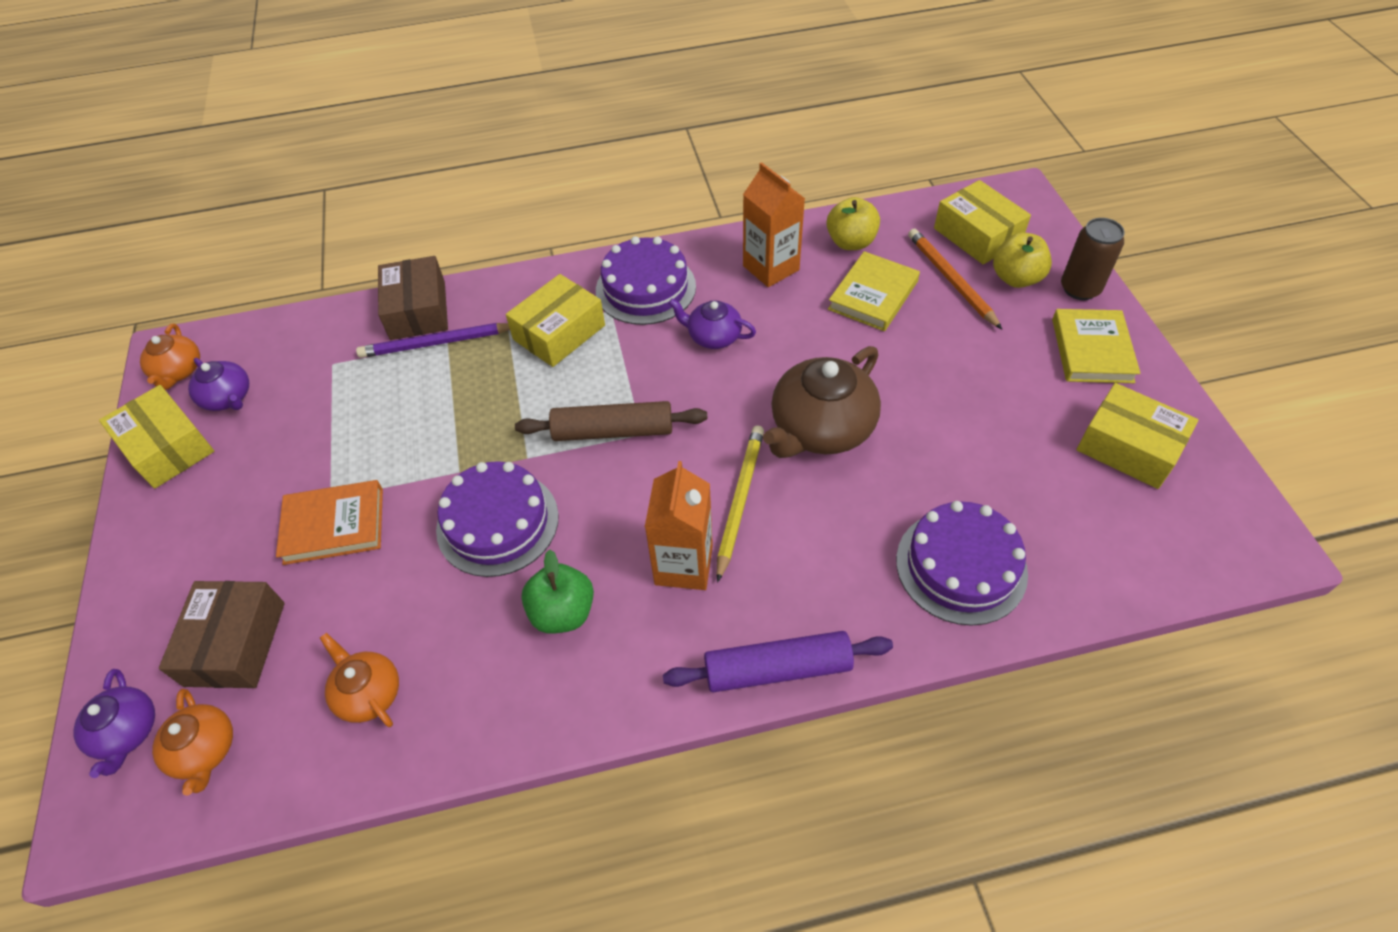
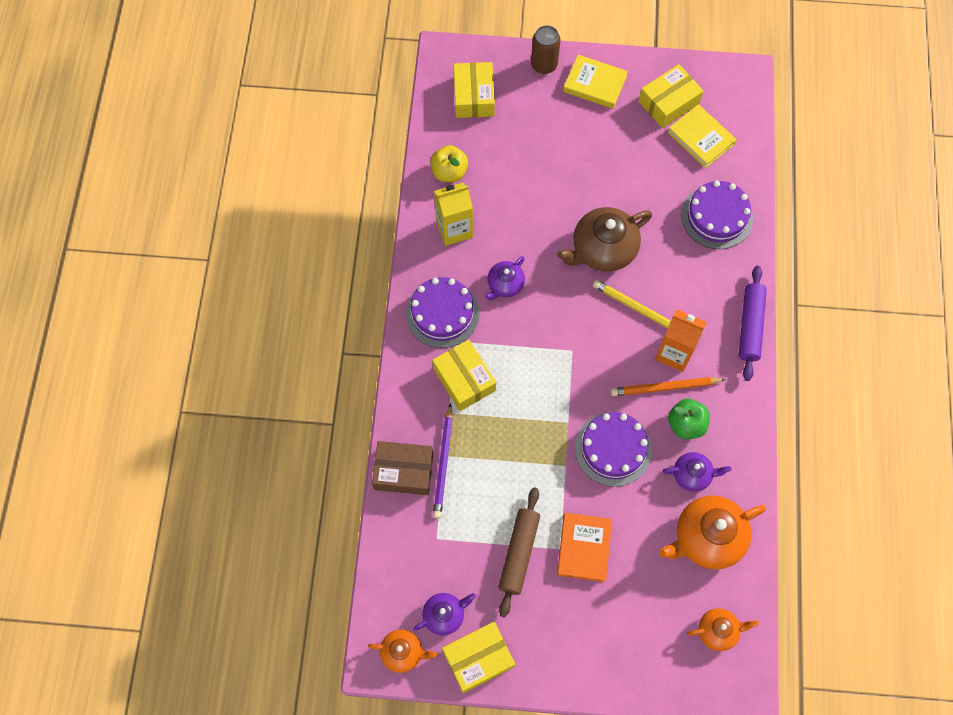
camera: 75 degrees left, 15 degrees up
purple teapot [73,669,155,778] -> purple teapot moved to [663,452,732,492]
brown box [159,581,285,688] -> none
orange teapot [320,633,399,727] -> orange teapot [659,495,766,569], size x1.80
brown rolling pin [515,401,708,441] -> brown rolling pin moved to [498,487,540,617]
orange carton [743,162,805,287] -> yellow carton [434,183,473,246]
brown teapot [763,346,881,458] -> brown teapot turned 90 degrees clockwise [557,207,652,272]
yellow book [828,251,920,331] -> yellow book moved to [667,104,737,168]
orange pencil [908,229,1002,329] -> orange pencil moved to [611,377,726,396]
yellow box [934,180,1031,264] -> yellow box turned 75 degrees counterclockwise [454,62,495,118]
yellow apple [993,232,1052,288] -> none

